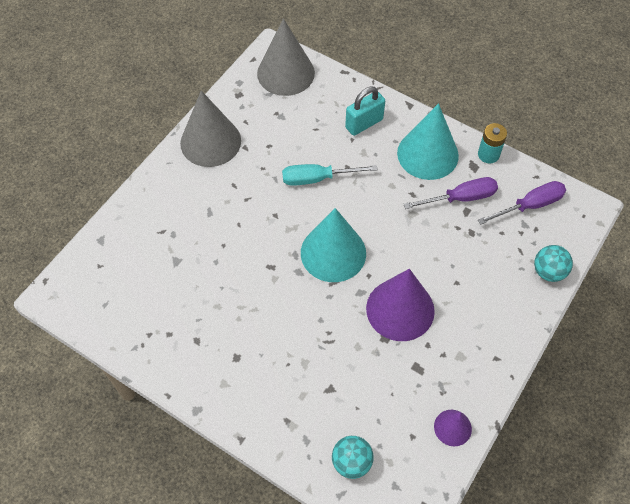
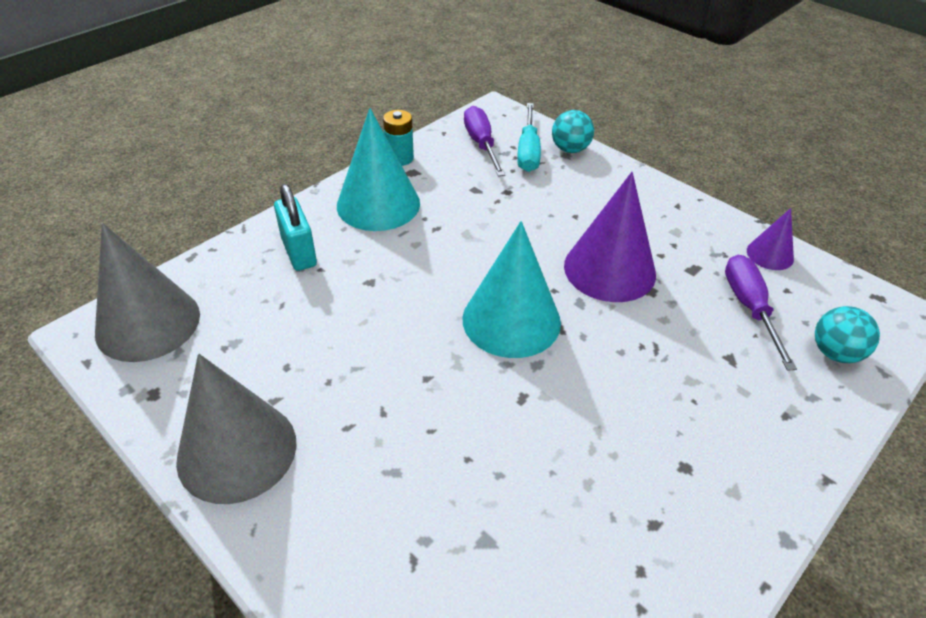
camera: 80 degrees left, 15 degrees down
turquoise screwdriver [282,164,378,186] -> turquoise screwdriver moved to [517,103,541,172]
purple screwdriver [404,177,498,209] -> purple screwdriver moved to [725,255,797,371]

